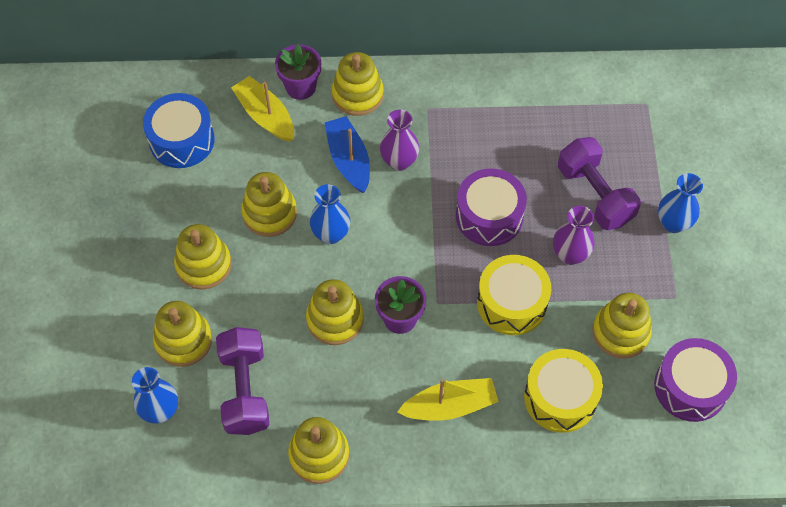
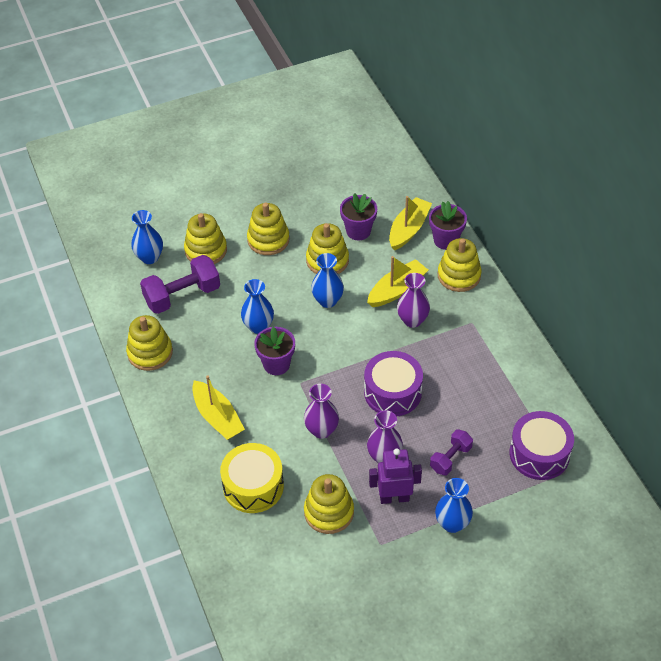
camera: 70 degrees right, 10 degrees down
blue drum [143,93,215,168] -> none
yellow stacking toy [306,279,364,345] -> blue vase [241,279,274,334]
blue boat [324,116,370,193] -> yellow boat [367,256,428,307]
yellow drum [477,255,551,335] -> purple vase [304,384,339,439]
purple dumbbell [558,137,641,230] -> purple dumbbell [430,429,473,476], size x0.58
purple drum [654,338,737,422] -> purple drum moved to [510,411,574,480]
none -> purple flower pot [340,193,377,240]
none -> purple robot [369,448,422,504]

